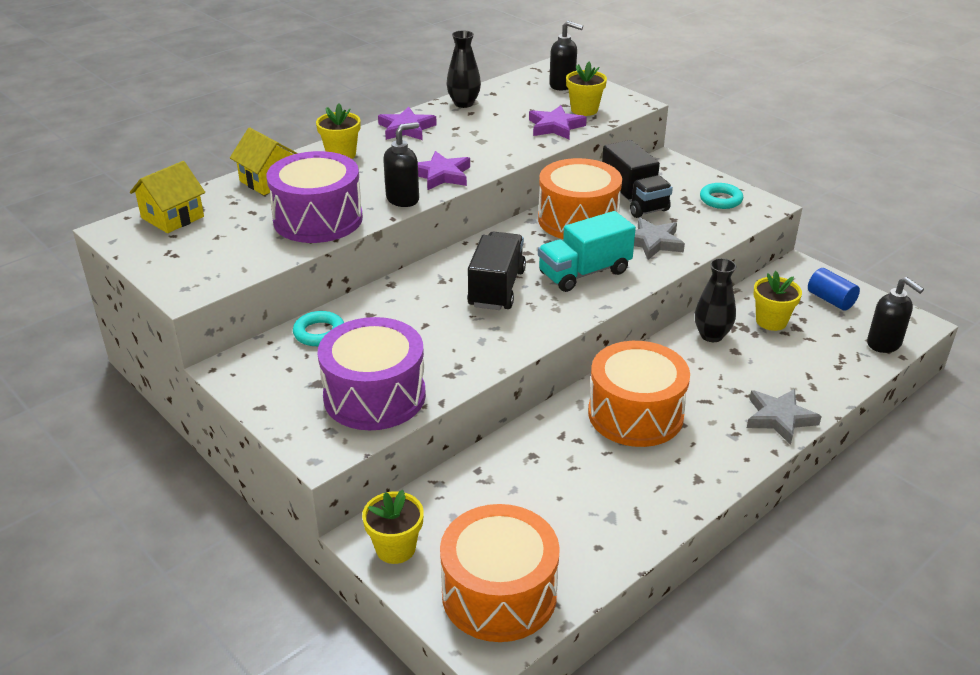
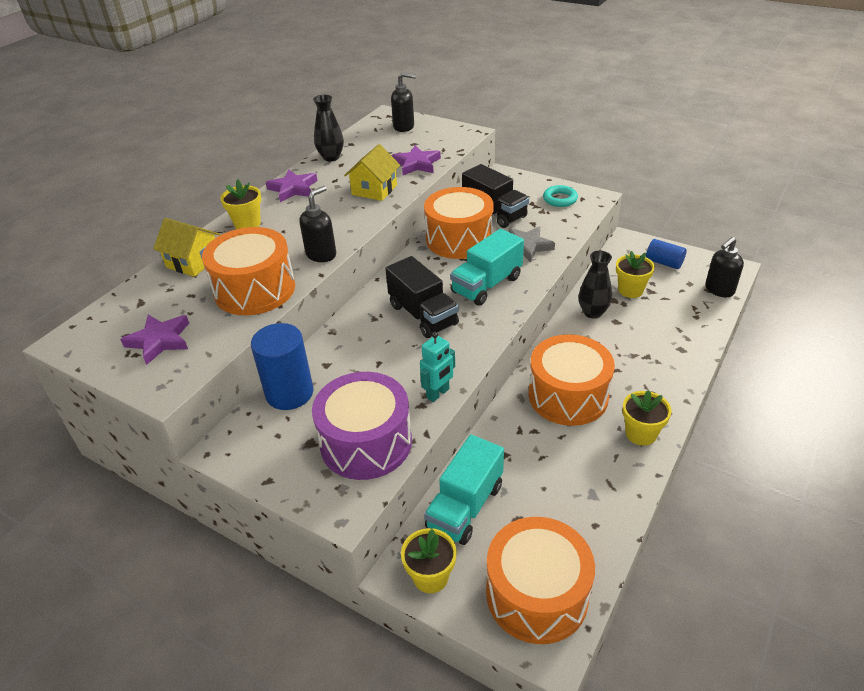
camera: 15 degrees left, 5 degrees up
yellow house [130,161,205,233] -> yellow house moved to [344,144,400,201]
purple drum [266,151,363,243] -> orange drum [202,227,295,315]
turquoise ring [293,311,344,346] -> blue cylinder [251,323,314,410]
purple star [418,151,470,190] -> purple star moved to [120,315,189,365]
black truck [467,232,526,310] -> black truck turned 150 degrees clockwise [385,256,459,338]
yellow flower pot [566,62,607,116] -> yellow flower pot moved to [622,390,672,446]
grey star [747,389,822,445] -> none
black soap dispenser [867,277,924,353] -> black soap dispenser turned 105 degrees clockwise [705,237,744,297]
none -> turquoise robot [420,332,455,402]
none -> turquoise truck [424,435,504,545]

